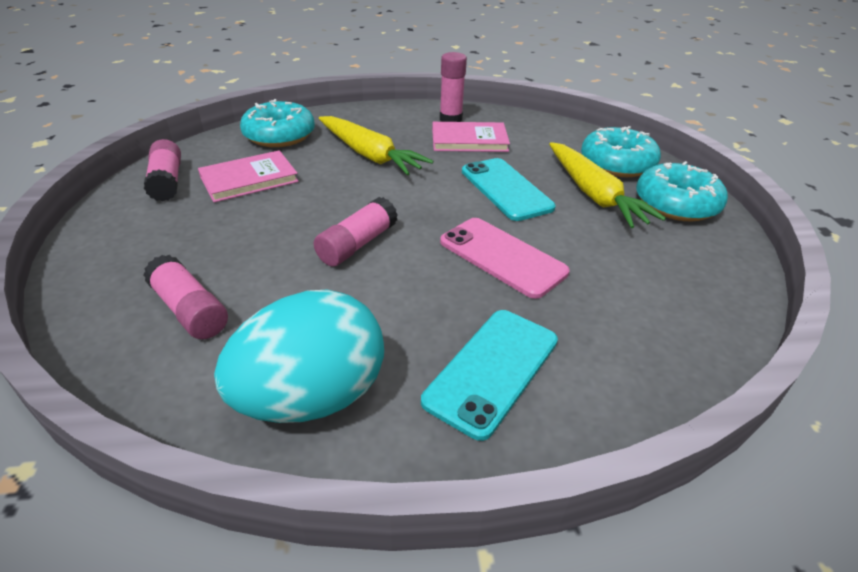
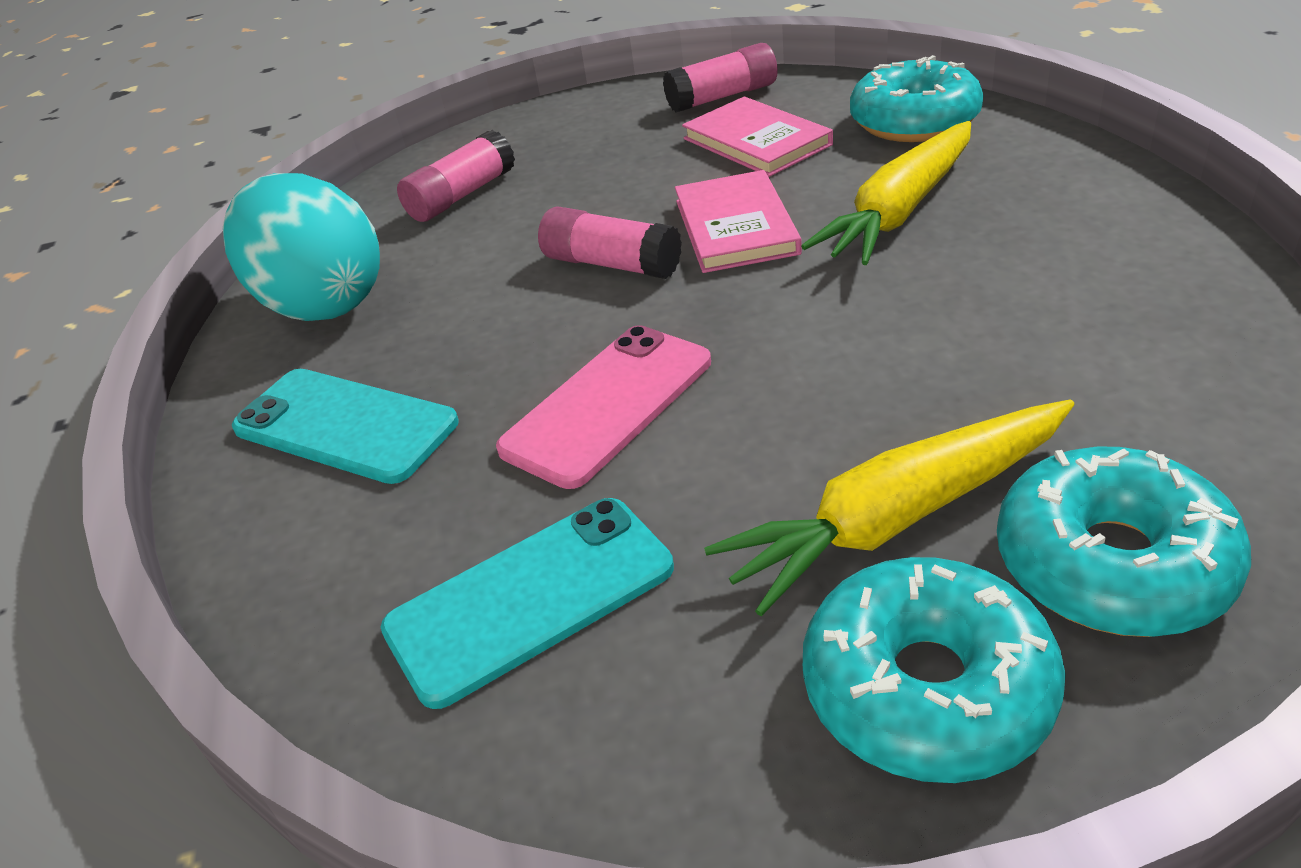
camera: 90 degrees right, 0 degrees up
pink book [432,122,510,152] -> pink book moved to [675,170,802,273]
pink glue stick [440,52,467,122] -> none
turquoise phone [462,158,556,221] -> turquoise phone moved to [381,498,674,709]

